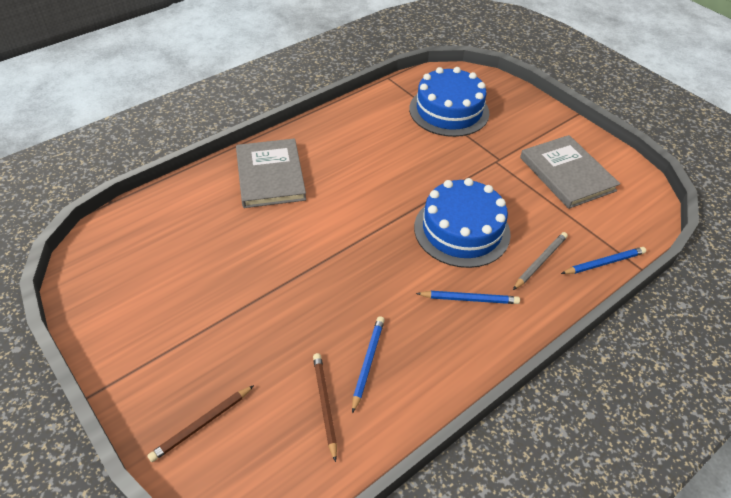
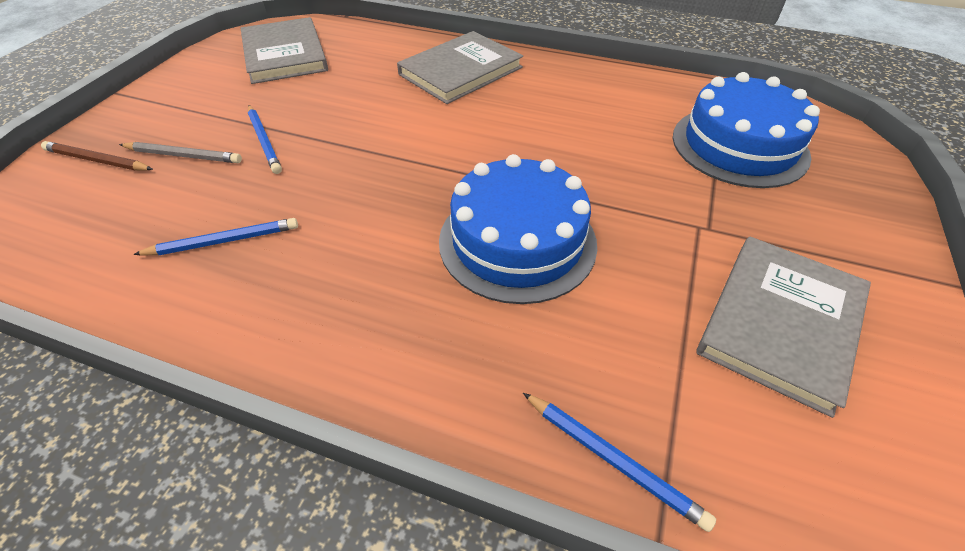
camera: 60 degrees right, 0 degrees up
brown pencil [313,353,337,462] -> none
blue pencil [416,291,520,304] -> blue pencil moved to [248,105,282,174]
grey pencil [513,232,568,290] -> grey pencil moved to [119,142,242,163]
none -> grey book [241,17,328,84]

